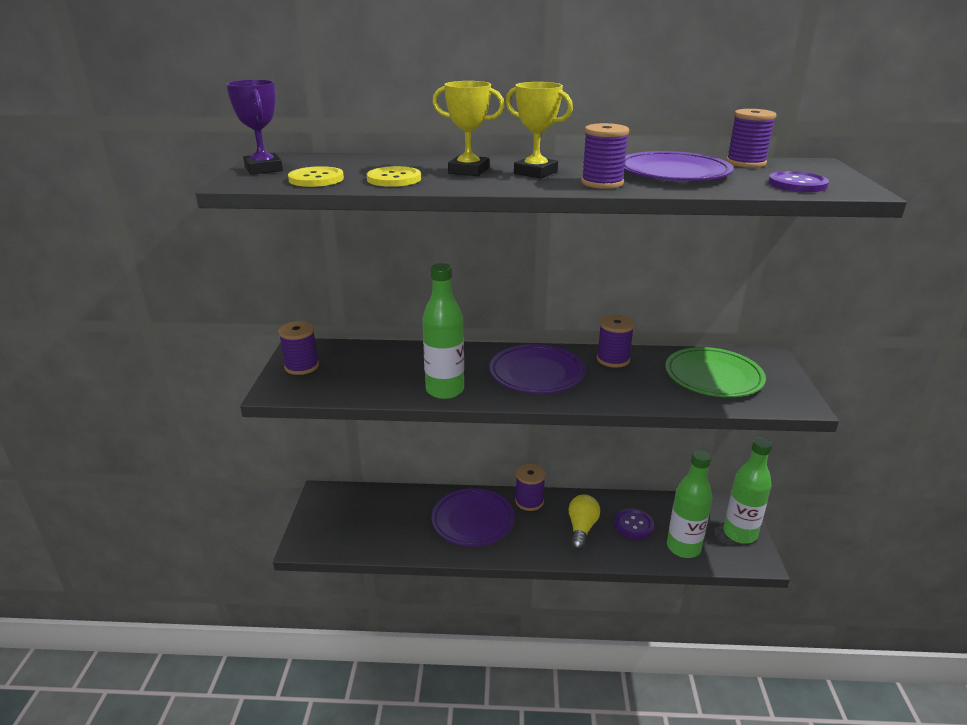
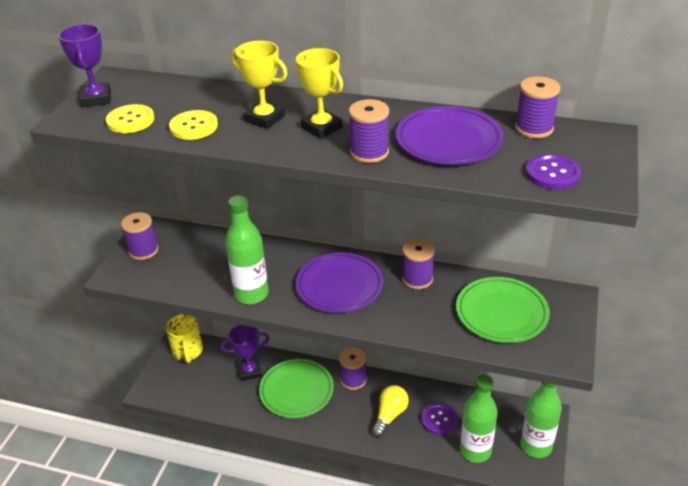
camera: 15 degrees right, 10 degrees up
purple plate [431,488,515,547] -> green plate [259,359,334,418]
none -> yellow mug [166,314,203,363]
none -> purple trophy [220,325,269,381]

